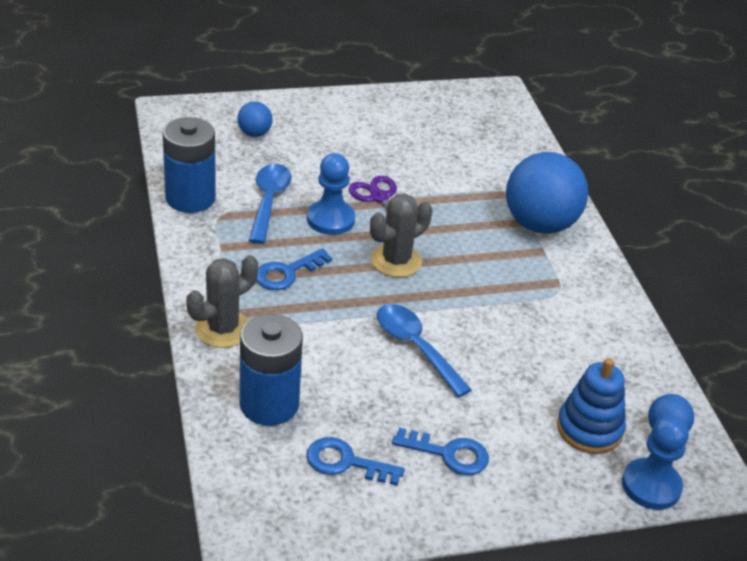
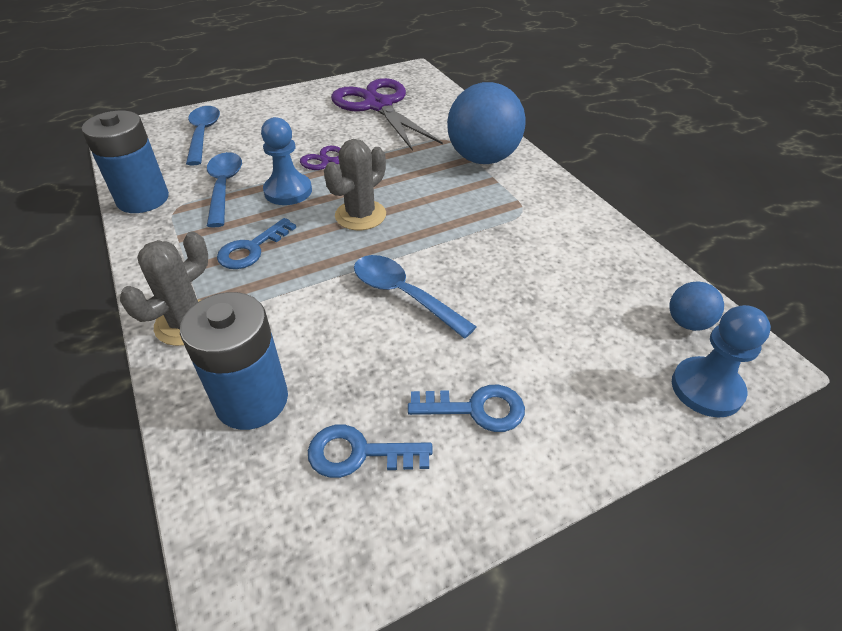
camera: 10 degrees left, 5 degrees up
blue ball [237,102,272,137] -> blue spoon [186,106,220,166]
blue stacking toy [557,358,626,454] -> none
none -> purple scissors [331,78,443,151]

